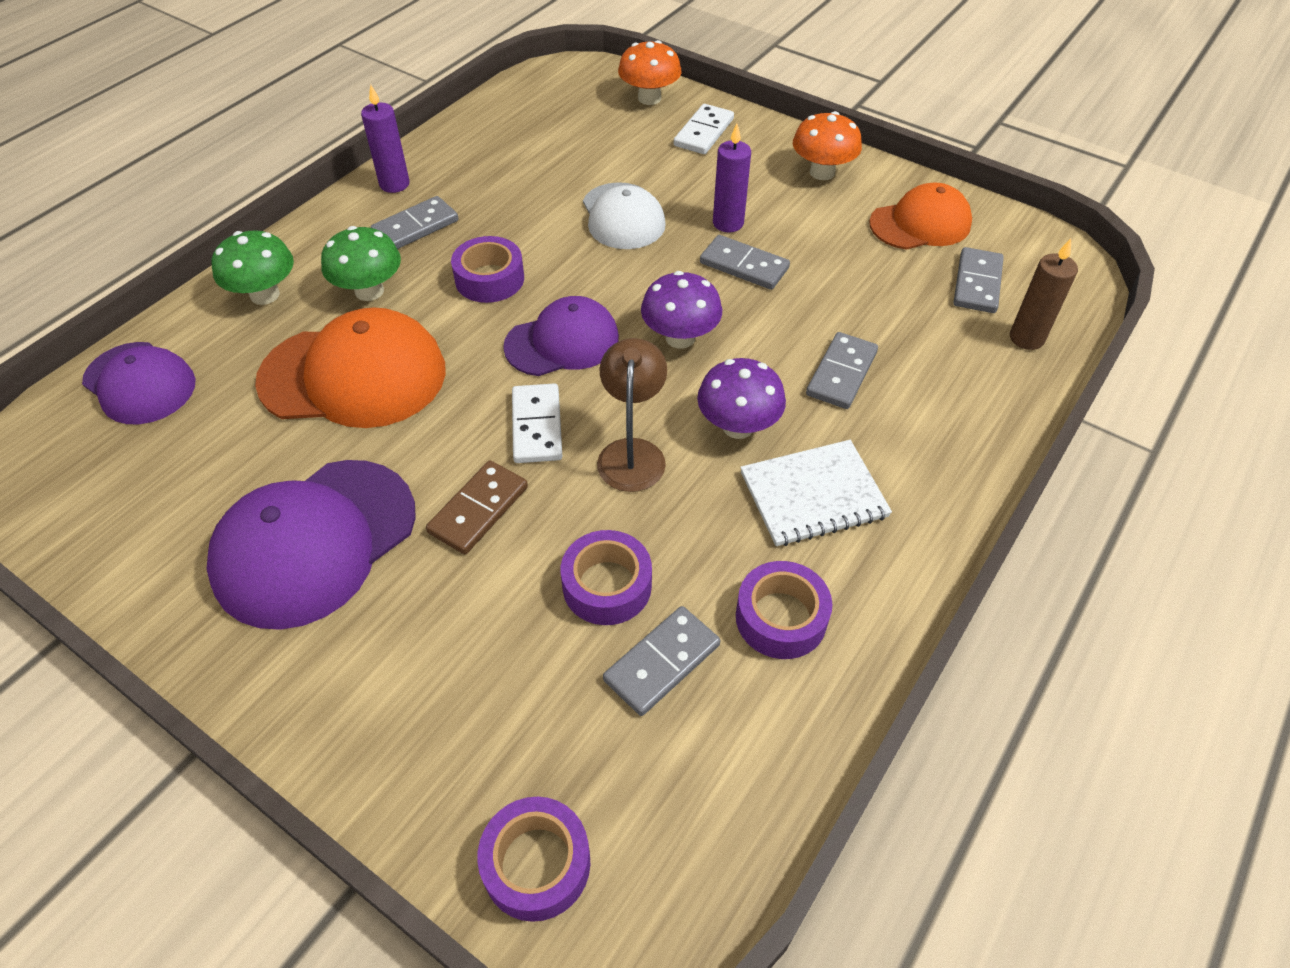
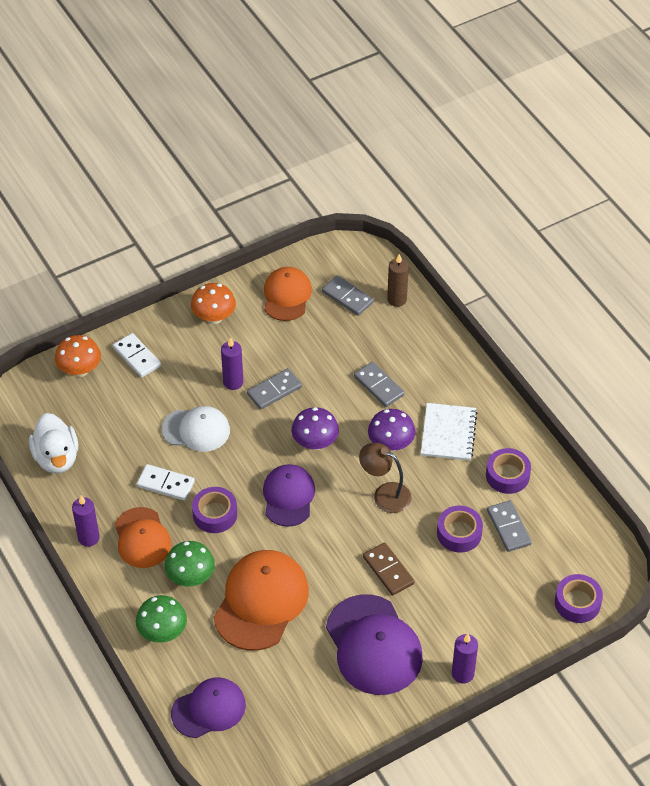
camera: 65 degrees left, 0 degrees up
grey domino [371,196,458,249] -> orange cap [115,507,171,568]
white domino [512,383,562,463] -> white domino moved to [137,464,195,501]
none -> white duck [29,413,78,474]
none -> purple candle [452,634,478,683]

